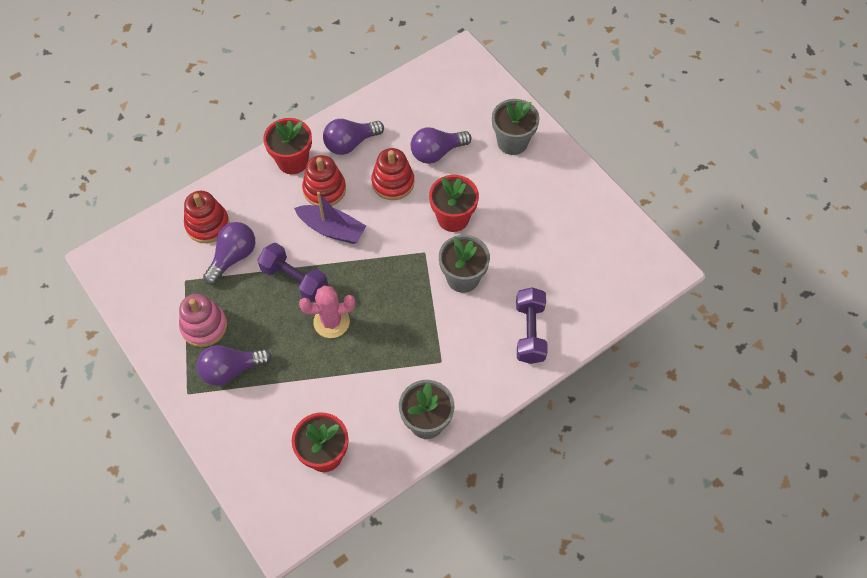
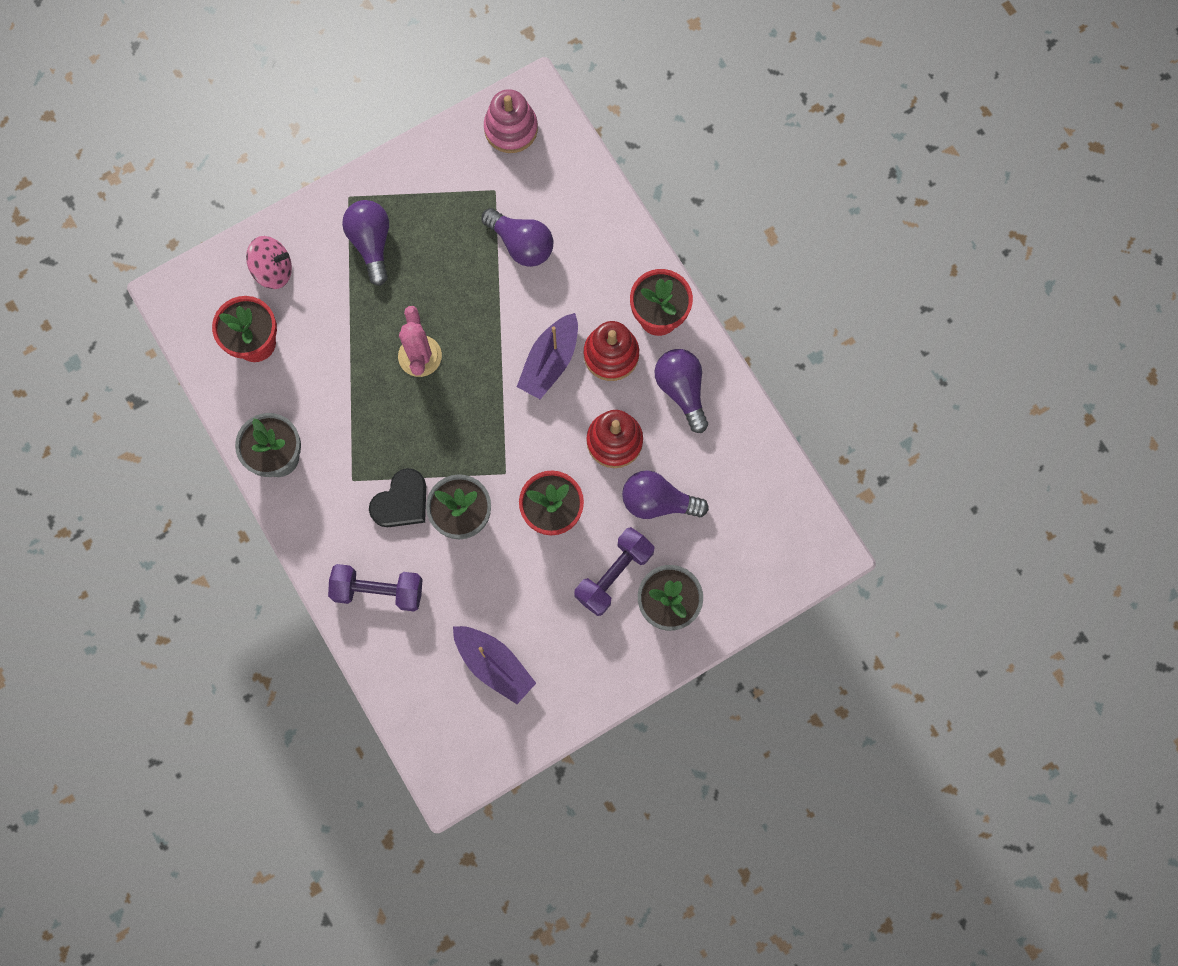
camera: 95 degrees right, 15 degrees up
pink stacking toy [179,294,227,347] -> pink stacking toy moved to [484,89,538,153]
red stacking toy [184,191,229,243] -> none
purple dumbbell [257,243,328,302] -> purple dumbbell moved to [574,527,655,616]
purple light bulb [411,127,472,164] -> purple light bulb turned 60 degrees counterclockwise [622,470,709,519]
none -> pink spinning top [246,236,292,289]
none -> black heart [369,468,426,527]
none -> purple boat [453,626,536,704]

